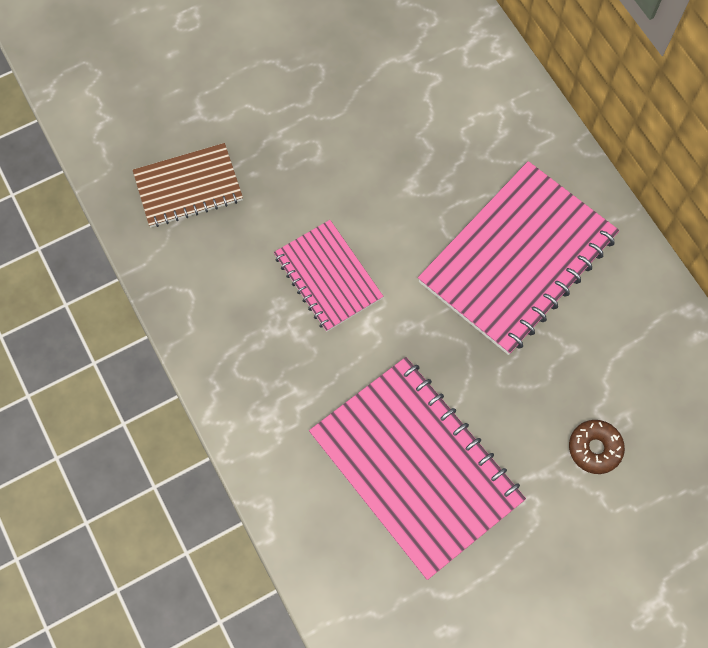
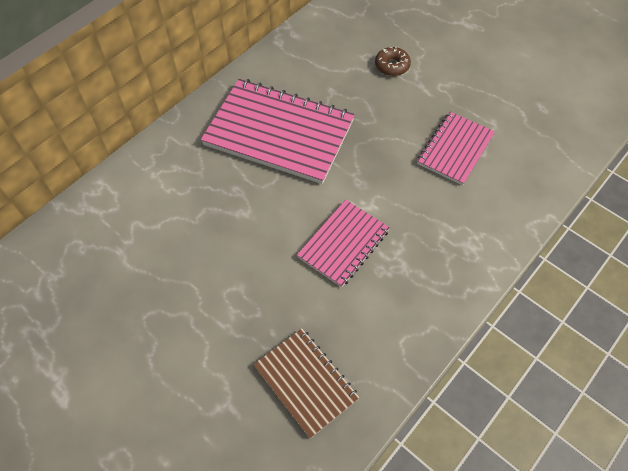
camera: 110 degrees left, 10 degrees down
pink notebook [309,357,526,580] -> pink notebook [417,112,495,185], size x0.57

